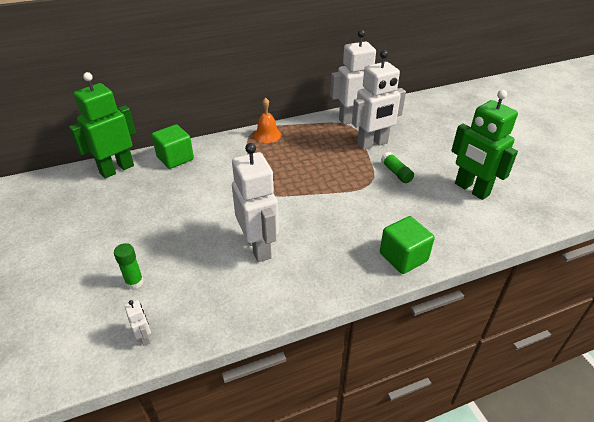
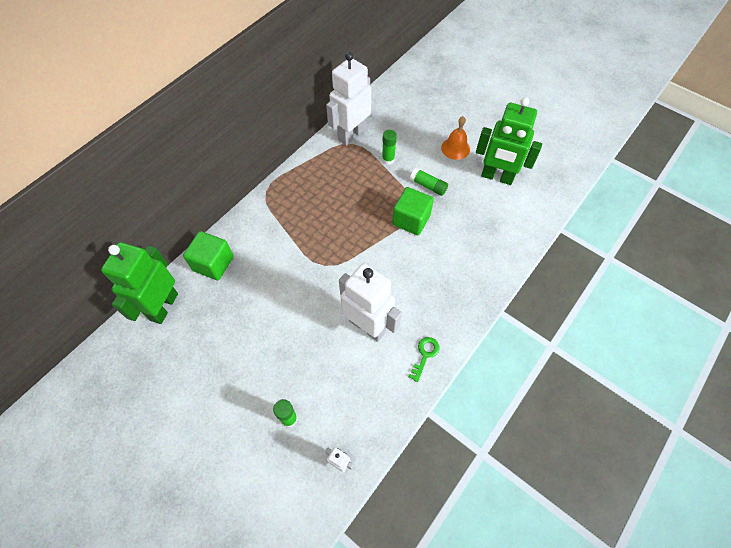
camera: 30 degrees left, 20 degrees up
orange bell [253,97,281,143] -> orange bell moved to [441,116,470,160]
white robot [352,50,406,150] -> green glue stick [382,130,397,165]
green cube [380,216,435,274] -> green cube moved to [392,187,434,235]
none -> green key [409,337,439,382]

